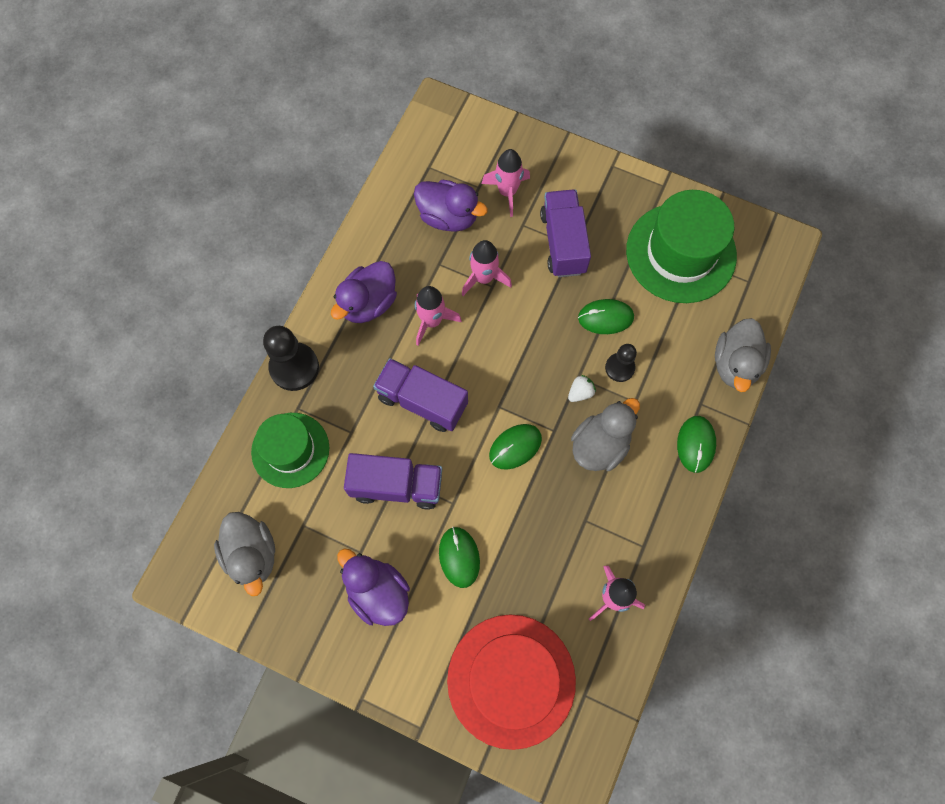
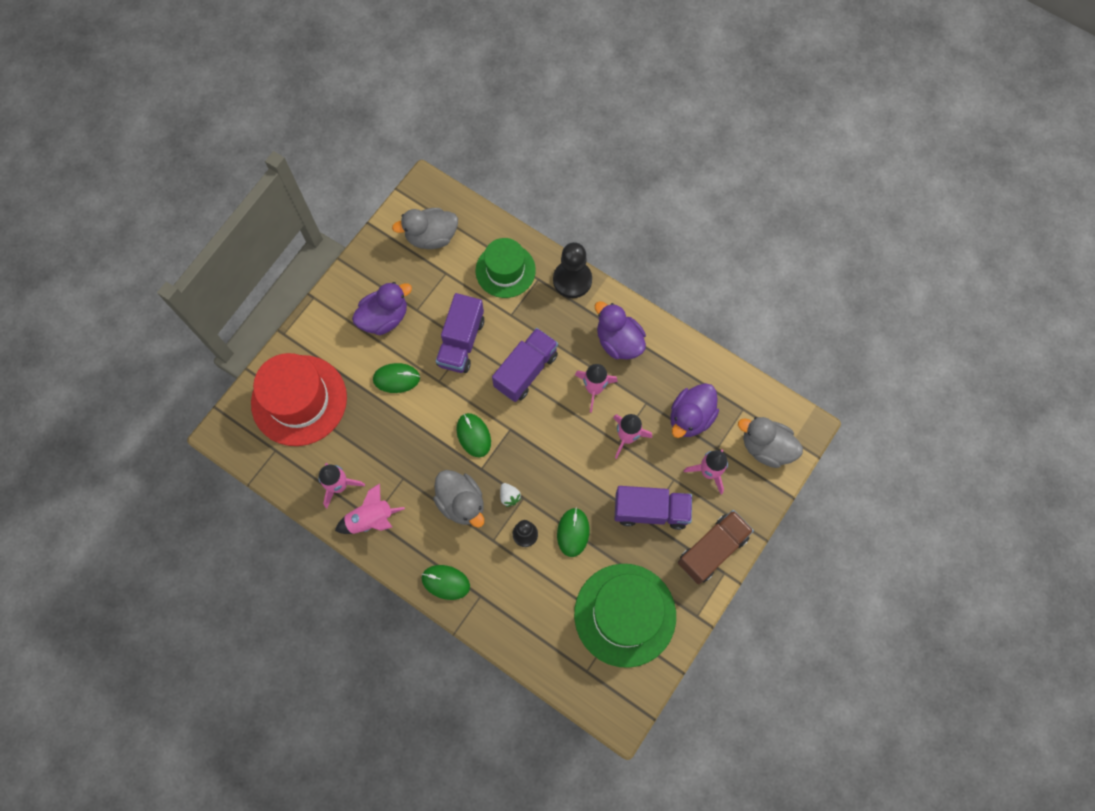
camera: 100 degrees right, 0 degrees up
grey duck [715,318,771,392] -> grey duck moved to [738,417,803,468]
none -> pink rocket [335,483,405,534]
none -> brown truck [678,510,754,585]

